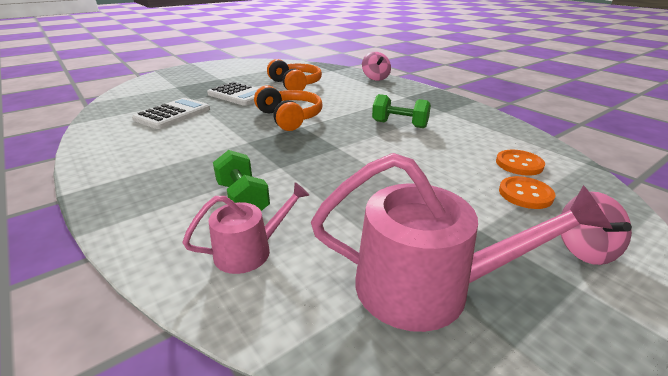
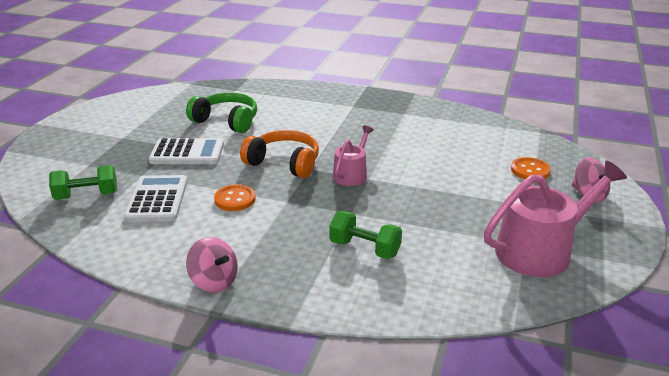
camera: 35 degrees left, 0 degrees up
pink watering can [183,182,310,274] -> pink watering can moved to [333,126,374,186]
orange headphones [267,59,322,91] -> green headphones [186,93,257,133]
pink spinning top [362,52,391,81] -> pink spinning top moved to [186,237,238,292]
green dumbbell [372,94,431,128] -> green dumbbell moved to [49,165,117,200]
orange button [496,150,545,176] -> orange button moved to [214,185,256,211]

